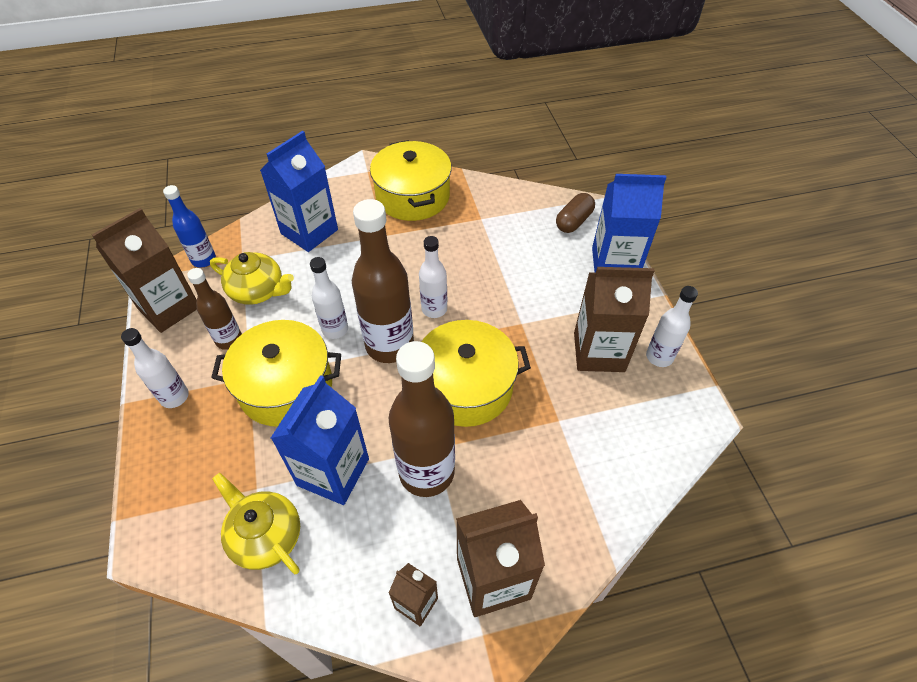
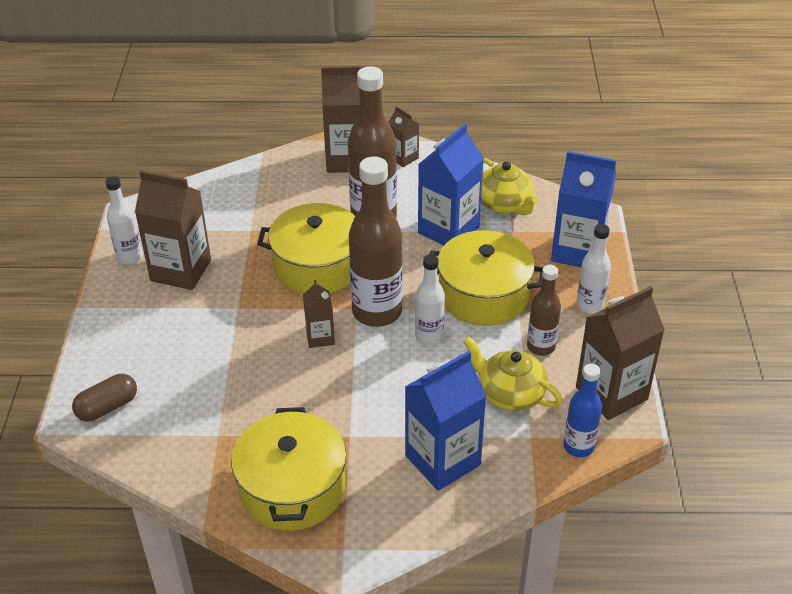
camera: 165 degrees left, 10 degrees down
white bottle [419,236,447,318] -> brown carton [303,280,335,348]
blue carton [592,174,667,273] -> blue carton moved to [551,151,616,267]

